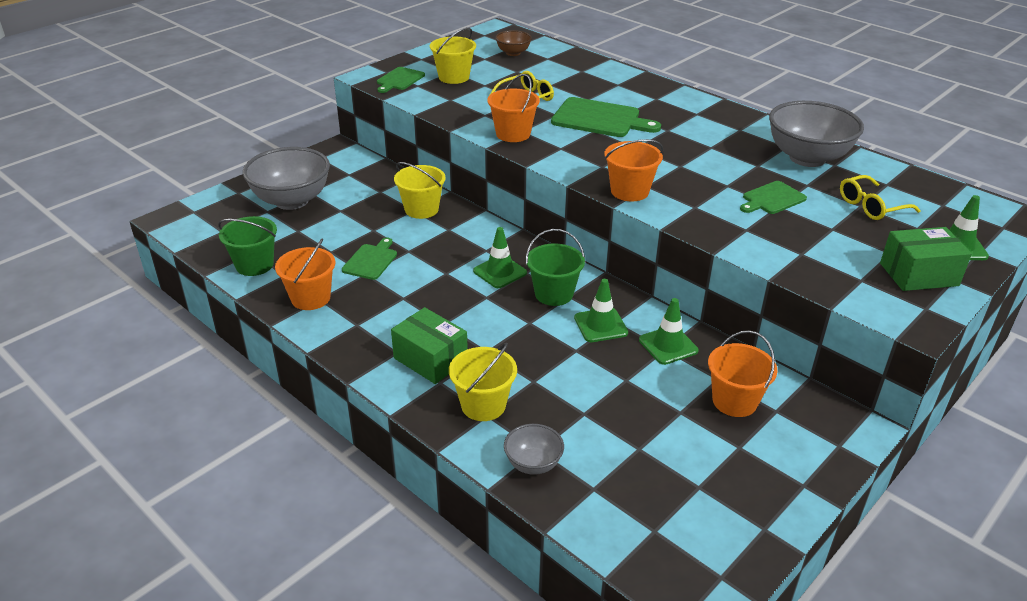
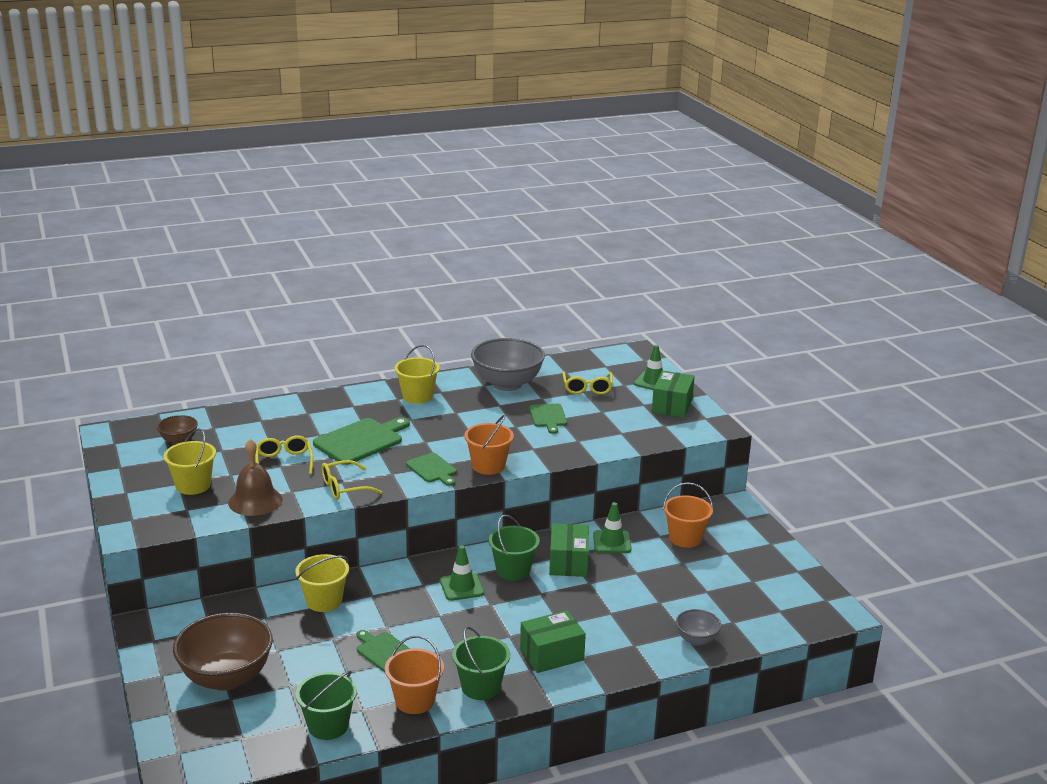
camera: 65 degrees left, 10 degrees down
grey bowl [243,147,330,210] -> brown bowl [173,613,273,691]
green cutting board [377,67,425,93] -> green cutting board moved to [406,453,457,486]
yellow bucket [449,343,517,421] -> yellow bucket moved to [395,345,440,404]
orange bucket [488,74,540,142] -> yellow glasses [322,460,382,500]
green traffic cone [574,279,628,342] -> green box [549,523,589,577]
none -> brown bell [228,439,283,516]
none -> green bucket [452,627,510,700]

